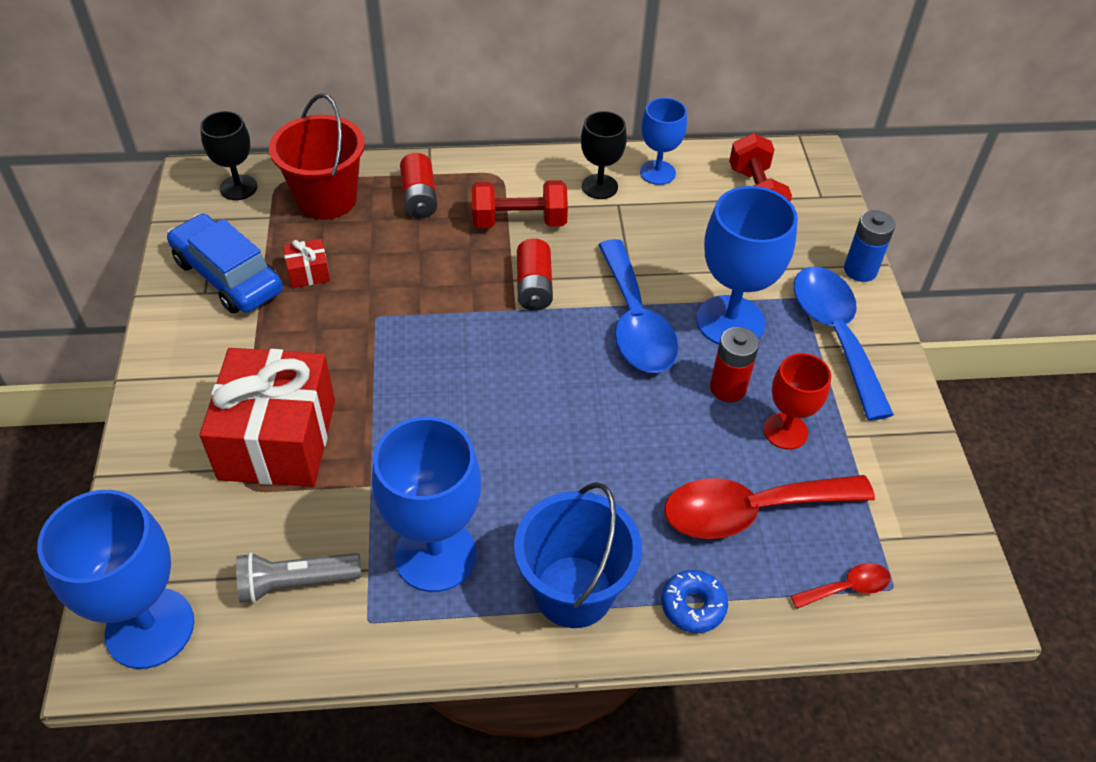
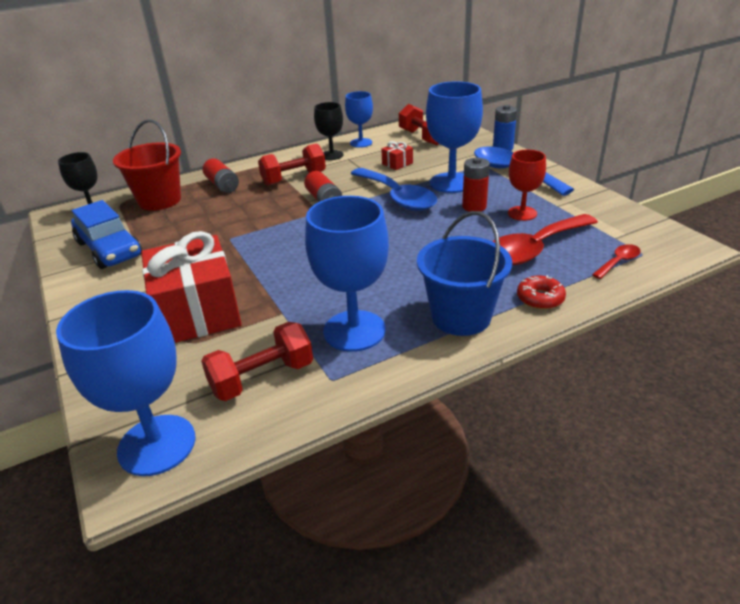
camera: 20 degrees left, 15 degrees down
blue car [167,214,283,313] -> blue car turned 150 degrees counterclockwise [71,200,142,269]
grey flashlight [236,552,362,603] -> red dumbbell [201,322,313,401]
red gift [283,239,330,288] -> red gift moved to [381,141,413,170]
blue donut [661,570,728,633] -> red donut [517,275,566,309]

